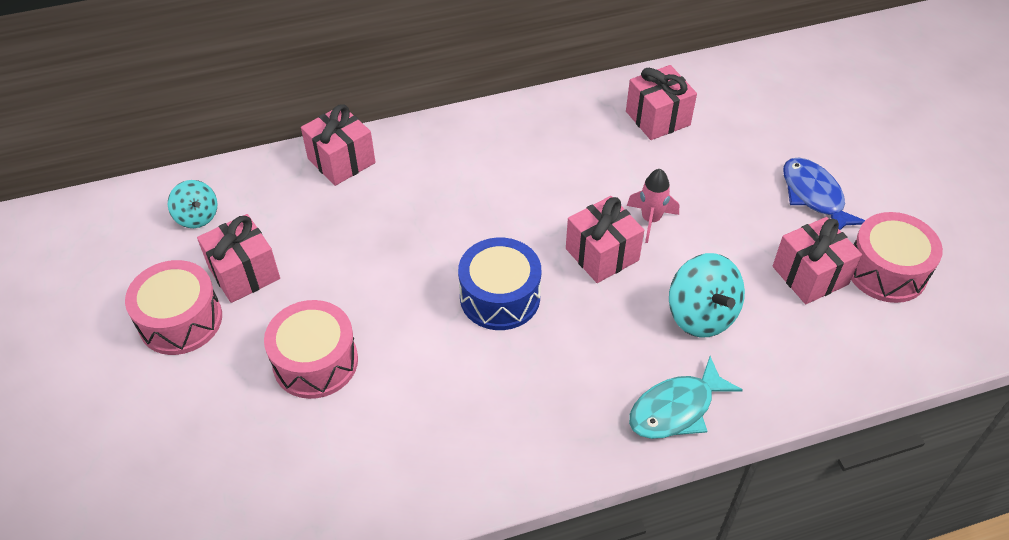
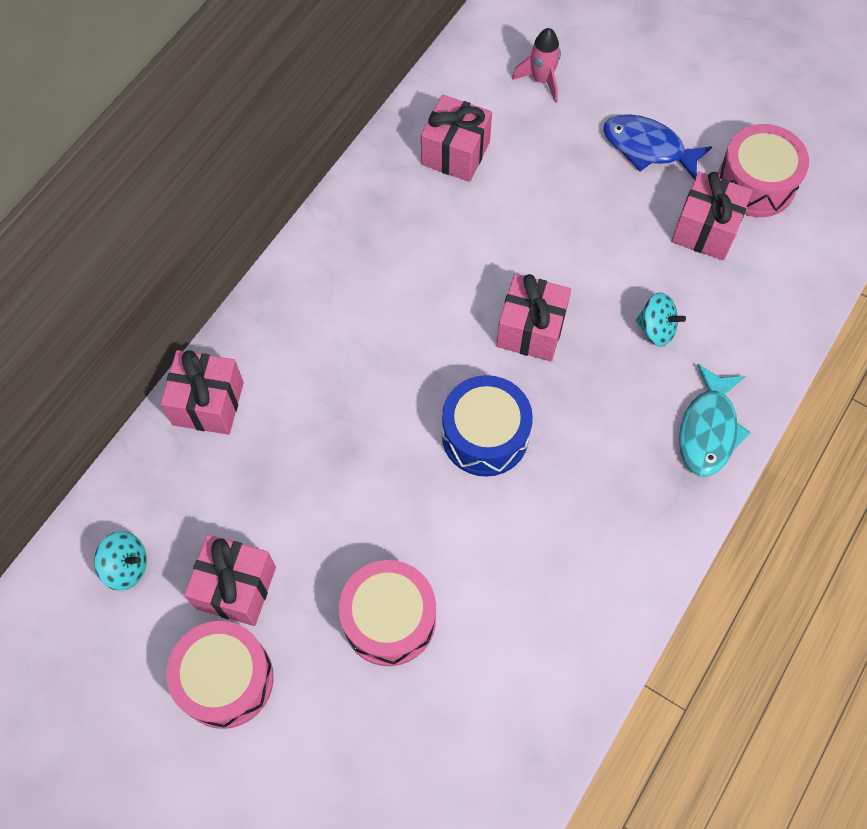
camera: 40 degrees left, 15 degrees up
pink rocket [627,169,679,243] -> pink rocket moved to [512,28,561,102]
turquoise spinning top [669,253,745,338] -> turquoise spinning top [636,292,686,346], size x0.62

